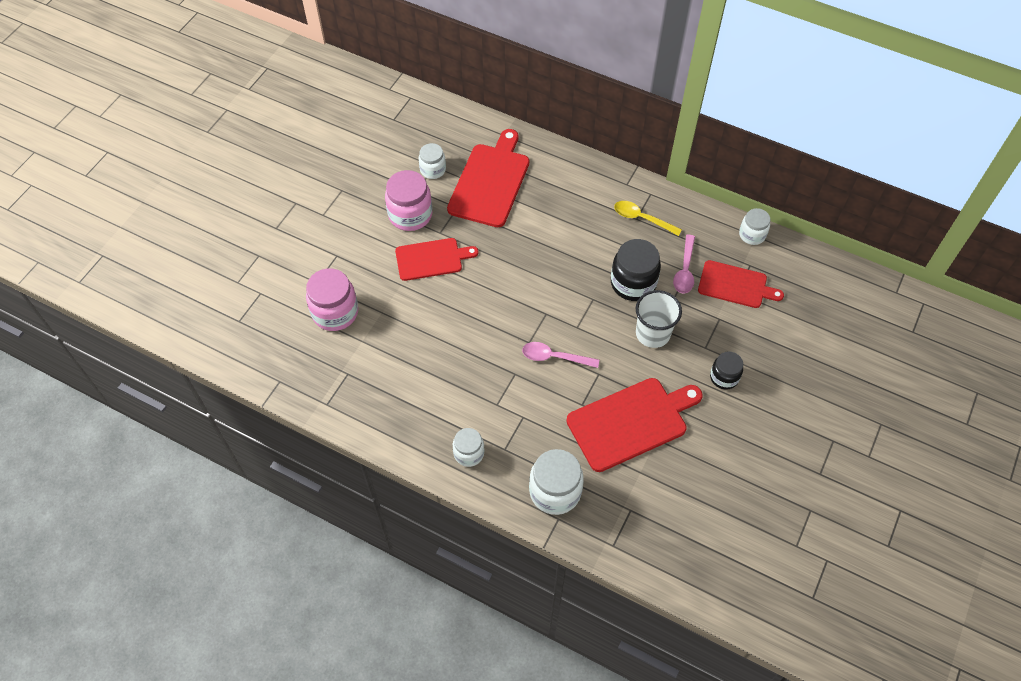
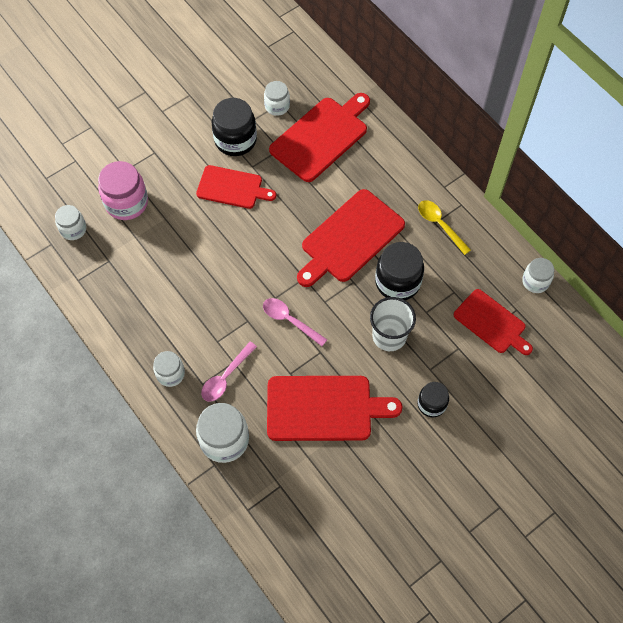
camera: 25 degrees right, 5 degrees up
pink jar [385,170,432,231] -> black jar [212,98,257,156]
pink spoon [673,235,695,293] -> pink spoon moved to [201,342,257,402]
none -> white jar [55,205,86,240]
none -> red cutting board [297,189,405,287]

